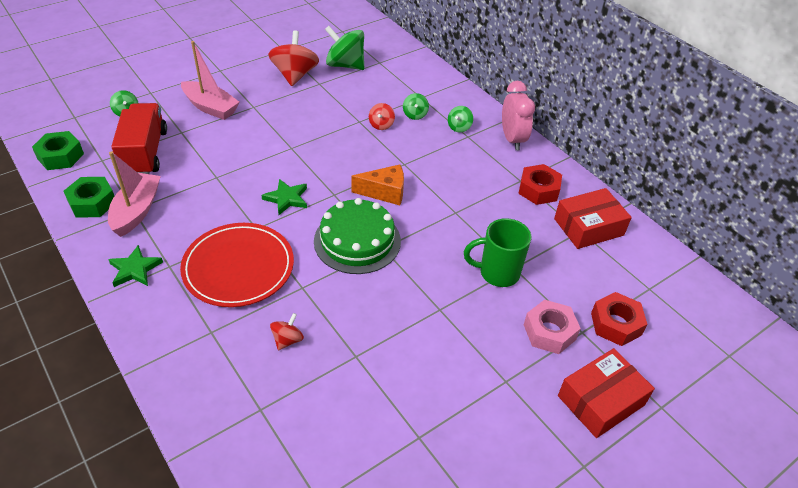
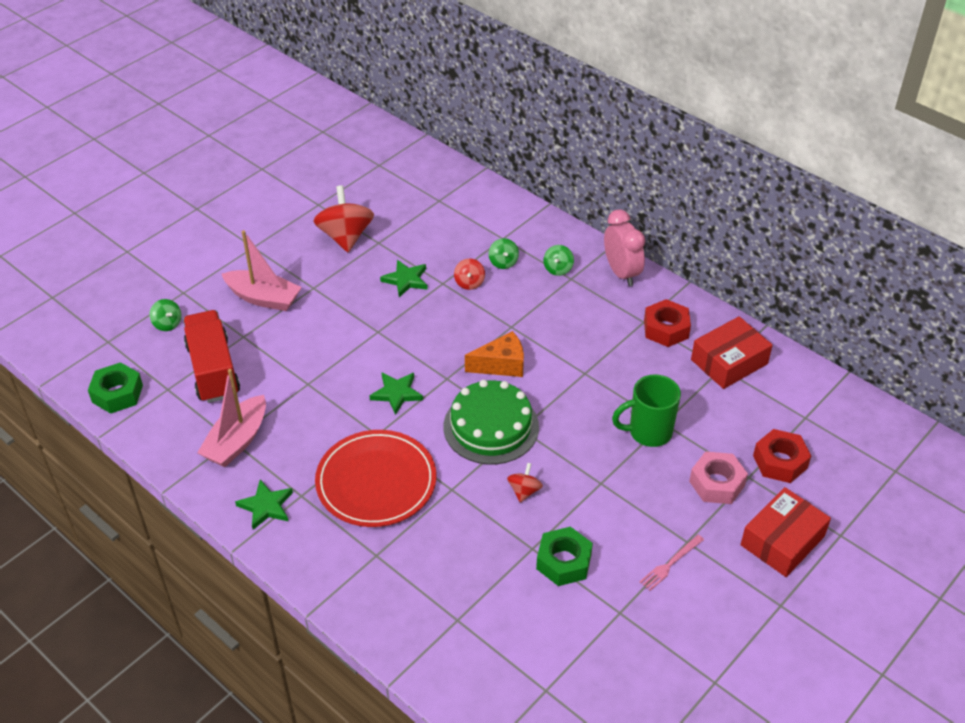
camera: 10 degrees left, 0 degrees up
green nut [64,177,114,218] -> green nut moved to [536,526,593,586]
pink boat [108,151,161,237] -> pink boat turned 150 degrees counterclockwise [197,369,266,467]
red spinning top [270,313,304,350] -> red spinning top moved to [507,463,543,502]
green spinning top [325,26,364,70] -> none
none -> green star [380,260,428,297]
none -> pink fork [639,535,704,591]

